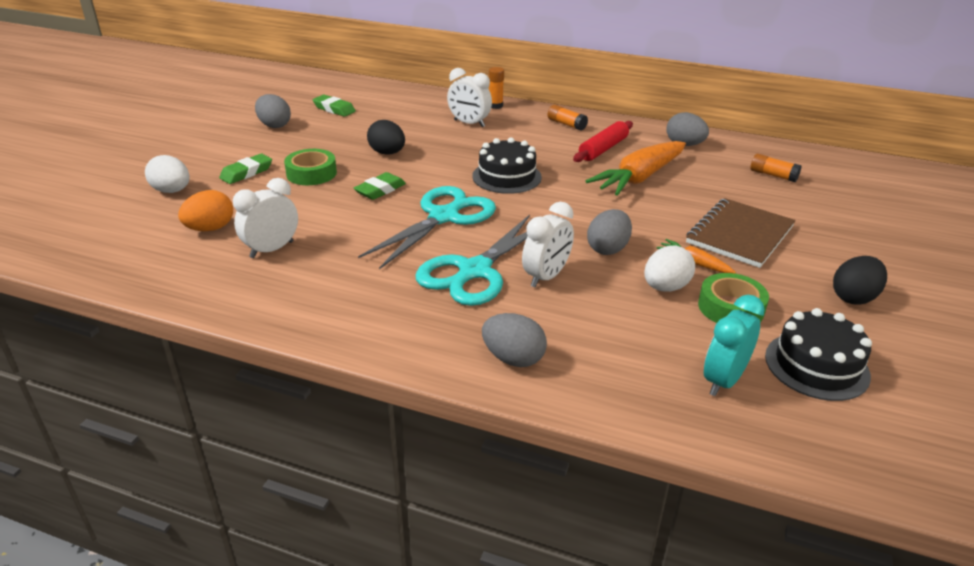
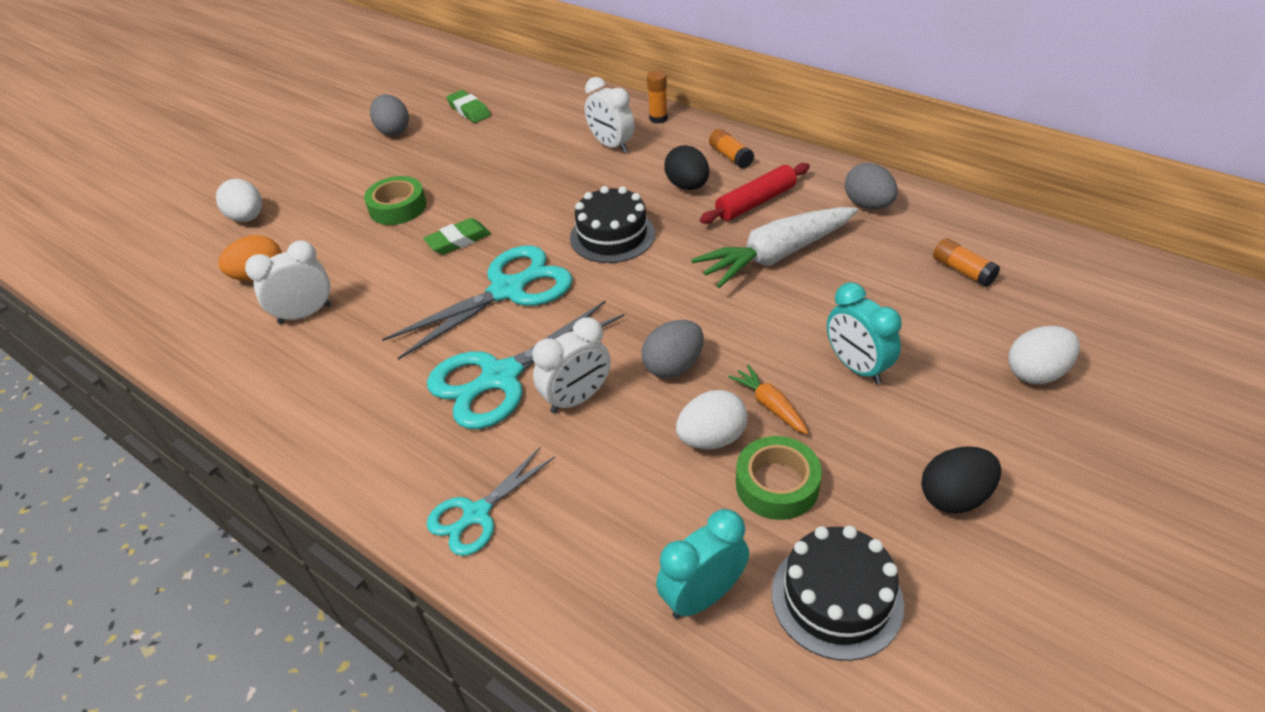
camera: 20 degrees right, 10 degrees up
green eraser [219,154,272,184] -> none
black egg [367,120,405,155] -> black egg moved to [664,145,709,190]
grey egg [482,313,547,367] -> turquoise scissors [426,447,555,556]
orange carrot [586,141,686,196] -> white carrot [691,207,858,288]
brown notebook [686,198,796,268] -> turquoise clock [827,282,902,384]
none -> white egg [1008,326,1080,384]

